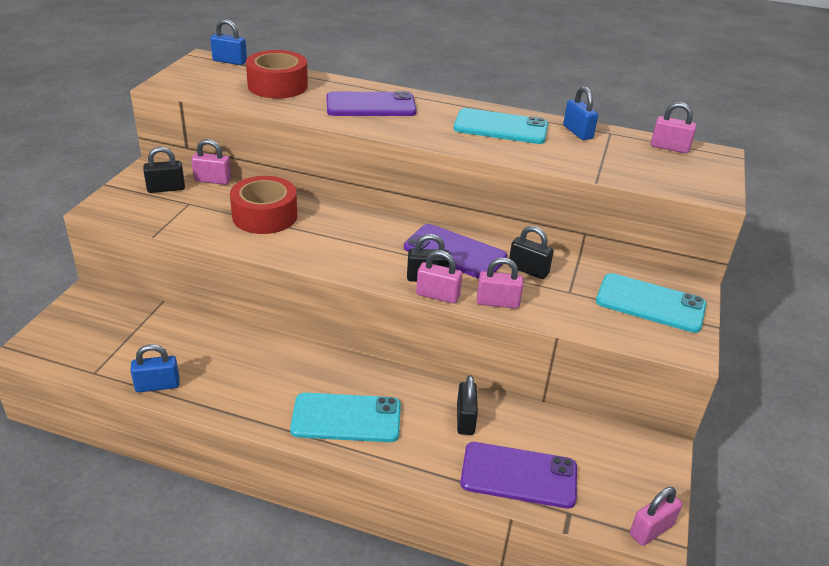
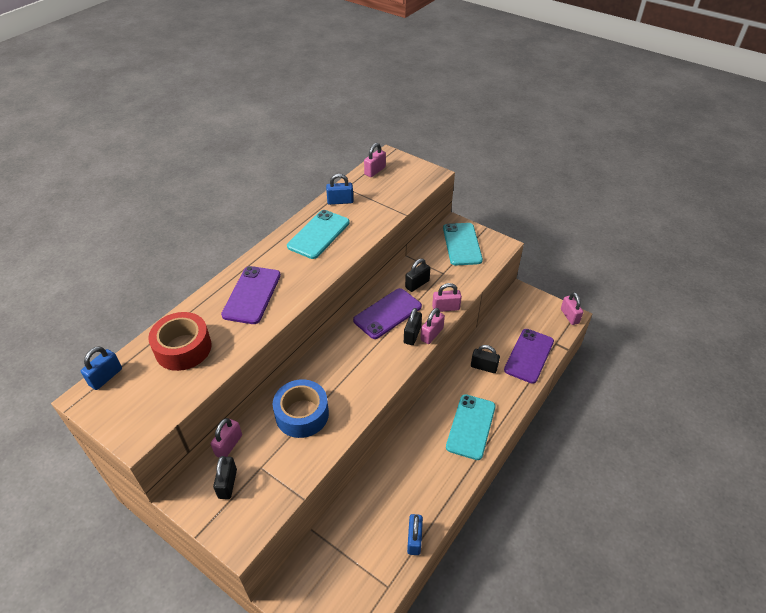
camera: 70 degrees left, 10 degrees up
red tape [230,176,297,234] -> blue tape [273,379,329,438]
pink padlock [477,258,523,309] -> pink padlock turned 60 degrees clockwise [432,283,462,312]
turquoise phone [596,273,706,333] -> turquoise phone turned 45 degrees counterclockwise [443,223,483,265]

